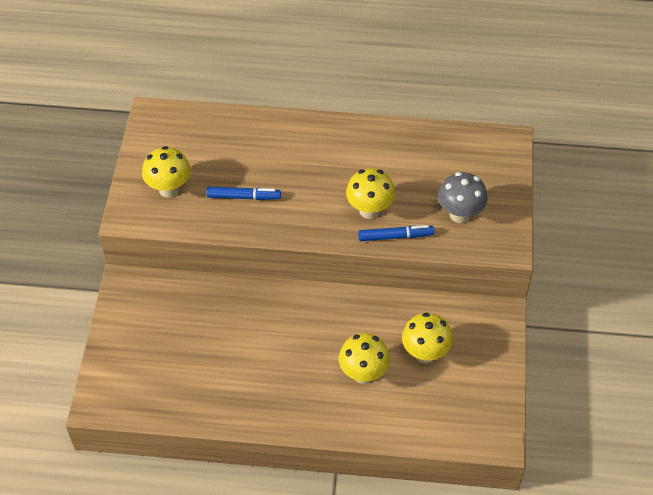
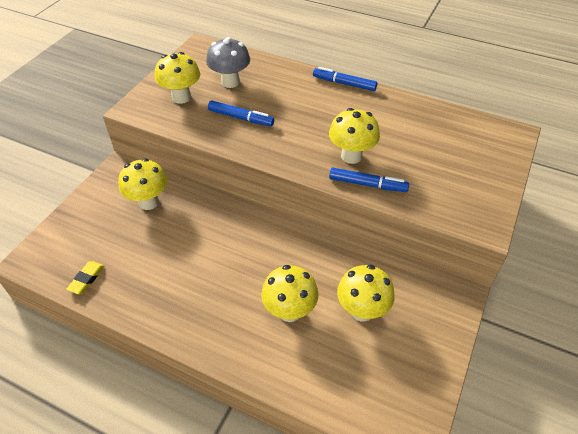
camera: 20 degrees right, 5 degrees down
grey mushroom [438,172,487,223] -> grey mushroom moved to [206,37,250,88]
none -> yellow eraser [66,261,105,294]
none -> yellow mushroom [118,158,167,210]
none -> blue marker [313,67,377,91]

